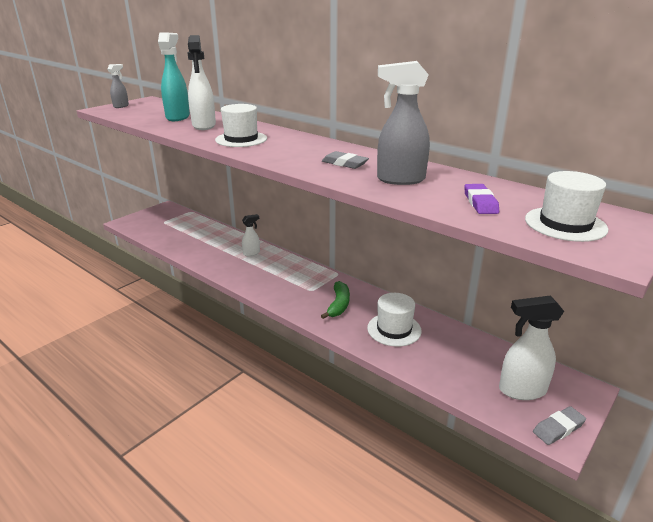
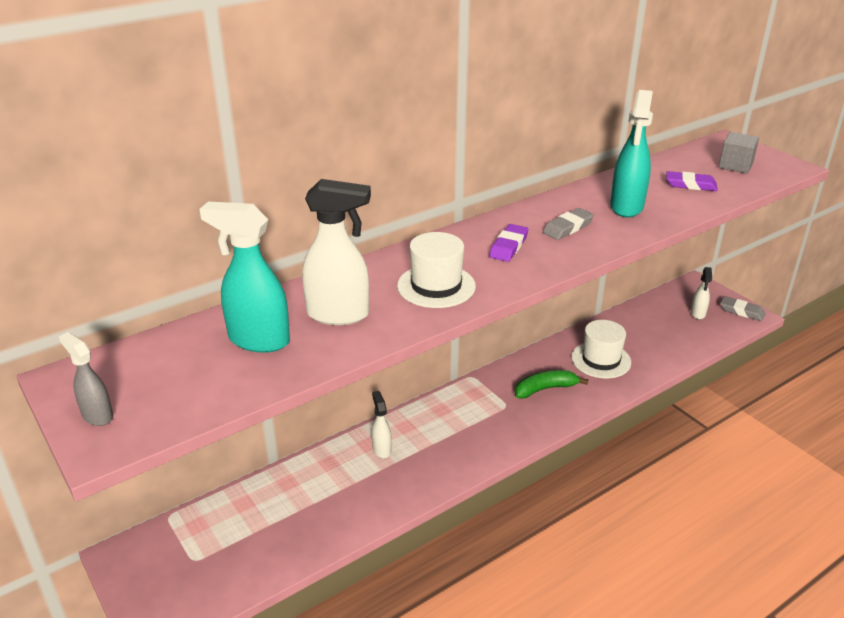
camera: 75 degrees left, 5 degrees up
green banana [321,281,350,319] -> green banana turned 45 degrees counterclockwise [515,370,588,399]
grey spray bottle [377,61,430,185] -> turquoise spray bottle [610,90,653,218]
white spray bottle [499,296,564,400] -> white spray bottle [691,267,712,319], size x0.55
white hat [525,171,608,242] -> grey cube [718,132,759,174]
grey eraser [533,406,586,445] -> grey eraser turned 45 degrees counterclockwise [720,296,765,321]
none -> purple eraser [489,224,528,262]

